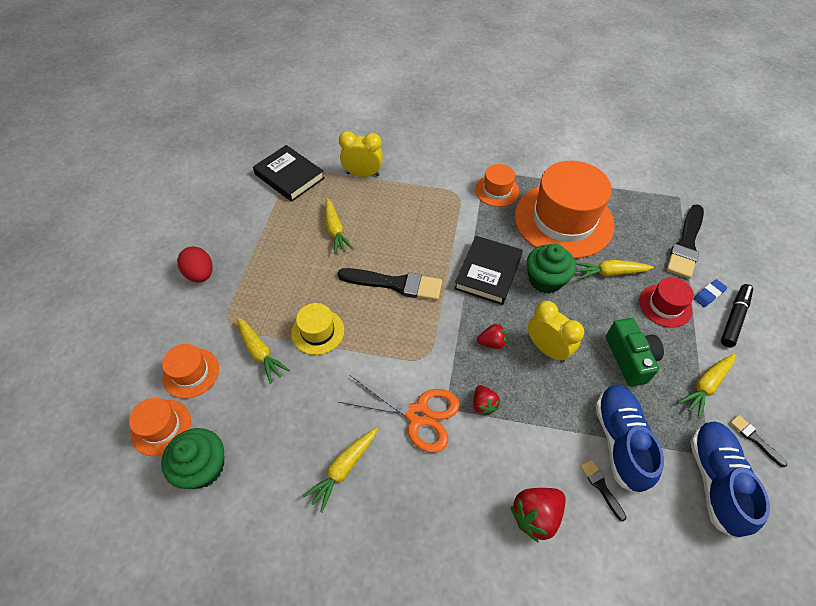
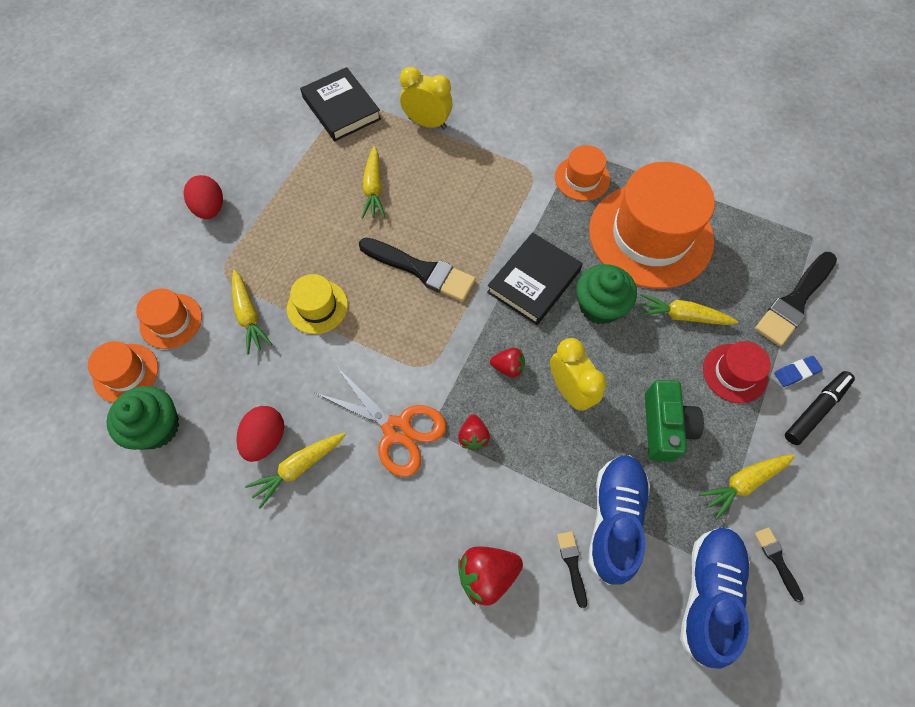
camera: 15 degrees right, 10 degrees up
none -> red egg [236,406,284,462]

